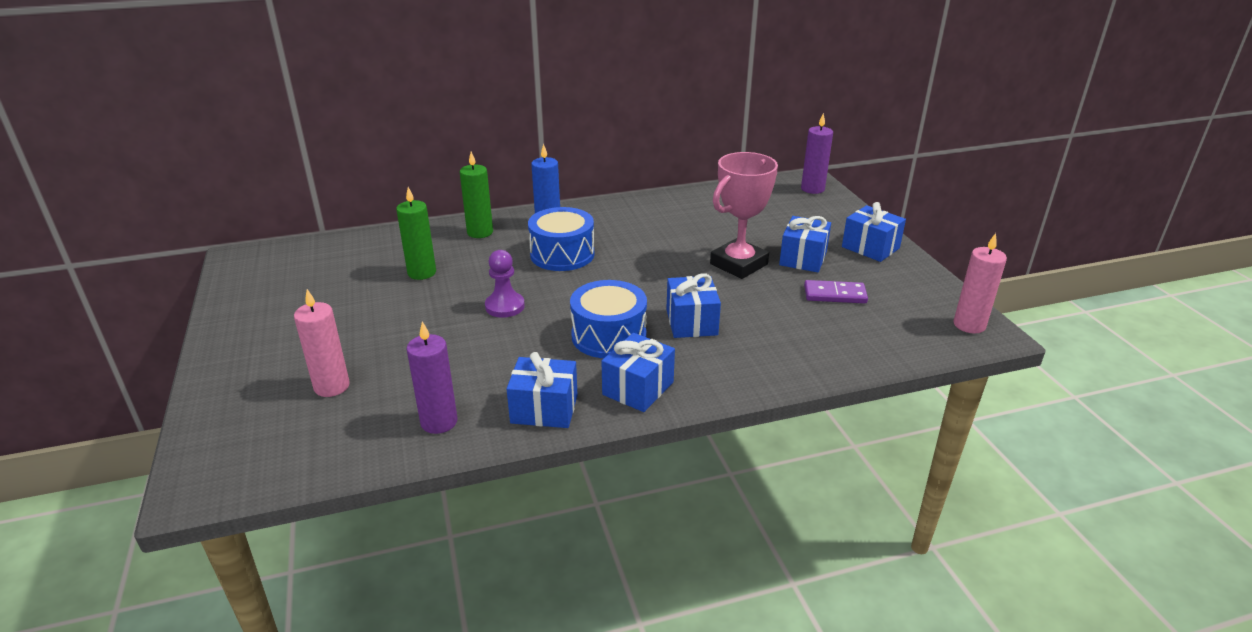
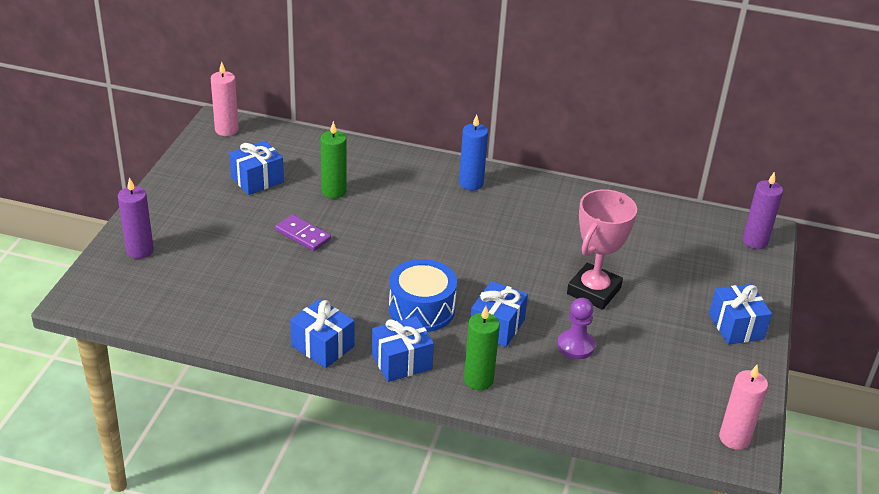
camera: 30 degrees right, 5 degrees up
pink candle [294,289,350,397] -> pink candle moved to [211,62,239,136]
purple candle [407,321,457,434] -> purple candle moved to [118,177,154,259]
green candle [460,152,493,238] -> green candle moved to [464,306,500,390]
purple pawn [485,250,525,318] -> purple pawn moved to [557,298,595,359]
blue drum [528,207,594,271] -> none
pink trophy [710,152,778,279] -> pink trophy turned 45 degrees counterclockwise [567,189,637,310]
blue gift [779,216,831,272] -> blue gift moved to [229,141,284,195]
purple domino [804,280,868,303] -> purple domino moved to [275,214,331,251]

